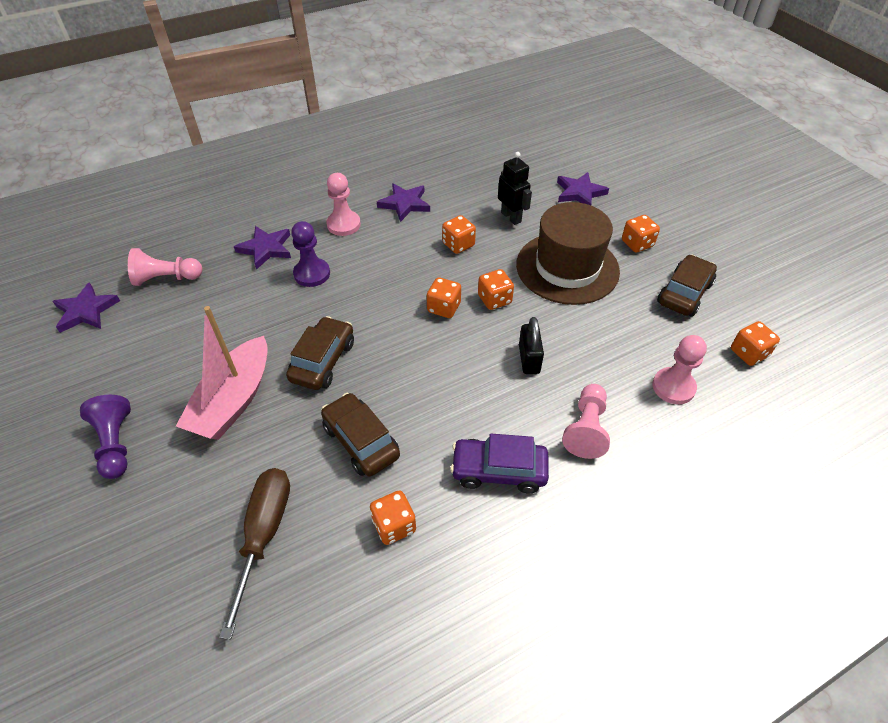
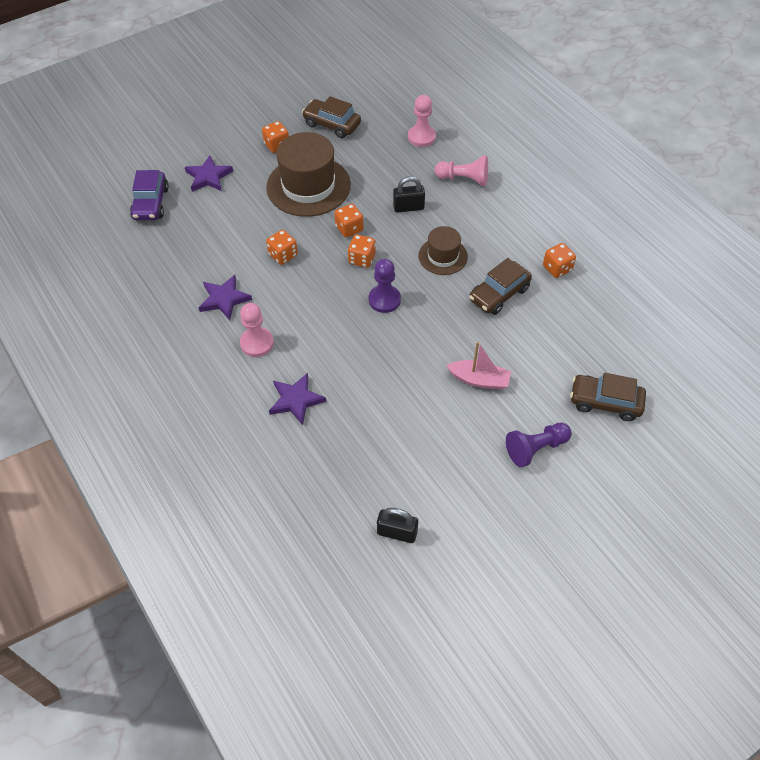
camera: 95 degrees left, 5 degrees up
purple star [53,282,120,333] -> black padlock [377,508,418,543]
pink pawn [128,248,202,286] -> none
pink boat [176,306,268,440] -> pink boat [446,341,512,390], size x0.63
brown screwdriver [219,468,290,639] -> none
brown car [286,316,354,390] -> brown car moved to [570,373,646,421]
purple pawn [291,221,330,287] -> purple pawn moved to [369,259,401,313]
purple car [450,434,549,493] -> purple car moved to [130,170,169,220]
black robot [498,152,532,225] -> none
orange dice [731,321,780,366] -> none
none -> brown hat [418,226,468,275]

